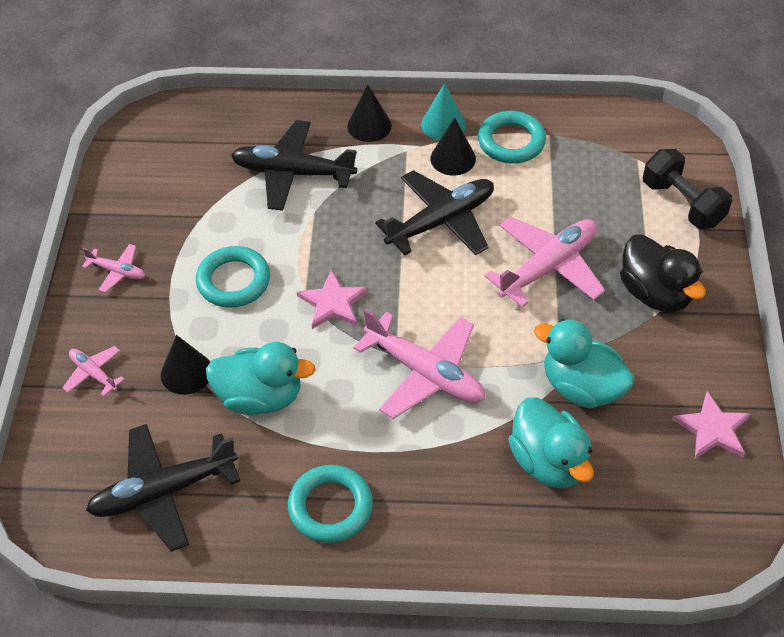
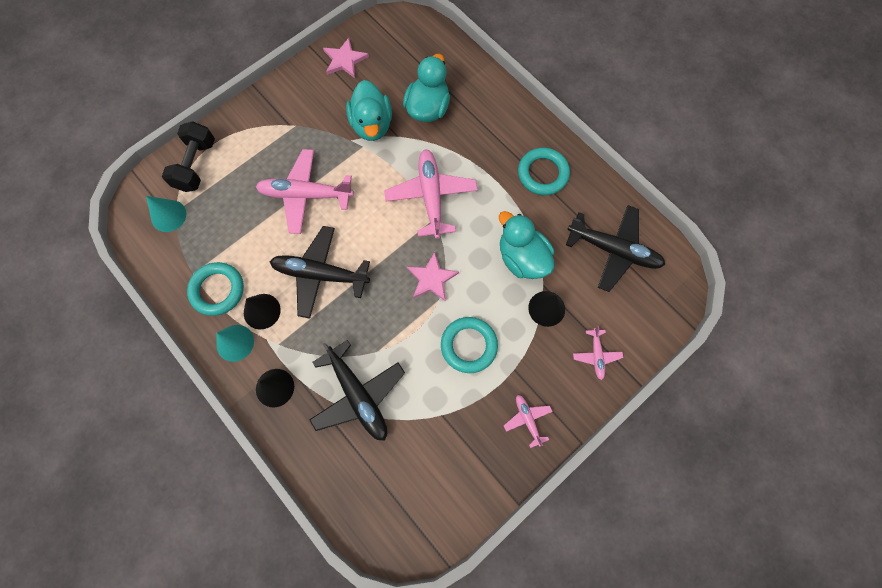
camera: 135 degrees left, 20 degrees up
black duck [620,234,706,312] -> none
none -> turquoise cone [146,196,186,232]

